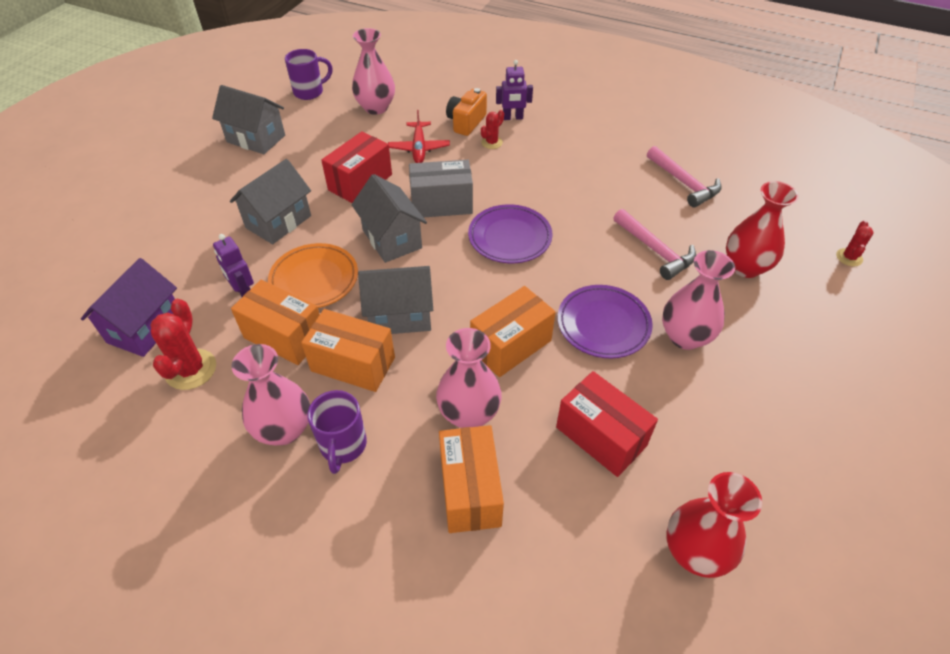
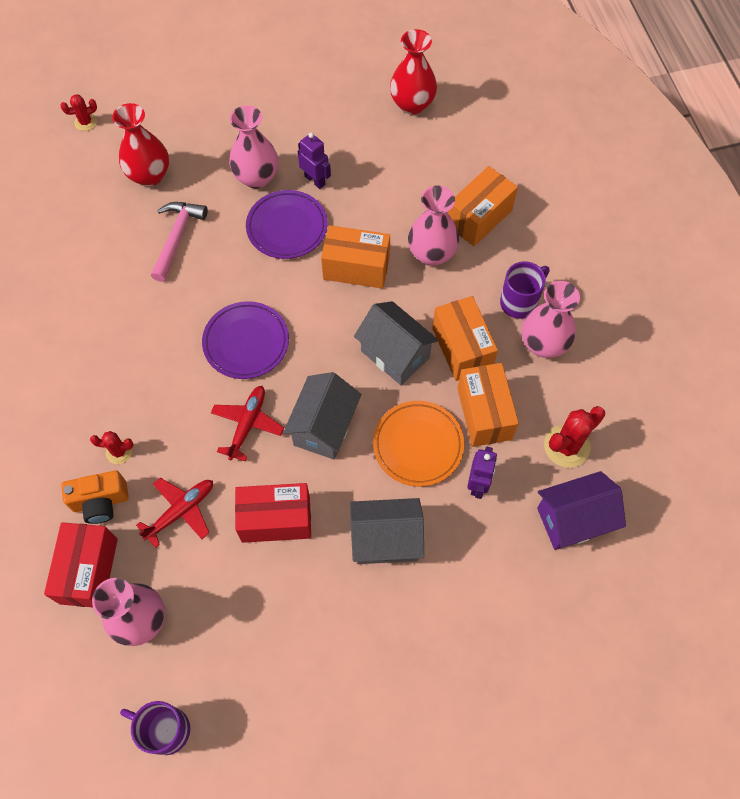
camera: 130 degrees left, 15 degrees up
grey house [212,85,285,154] -> none
grey box [409,160,473,217] -> red plane [211,386,284,461]
purple robot [496,60,533,120] -> purple robot moved to [298,133,331,189]
red box [556,371,658,477] -> red box moved to [44,522,118,607]
pink hammer [647,146,722,207] -> none

